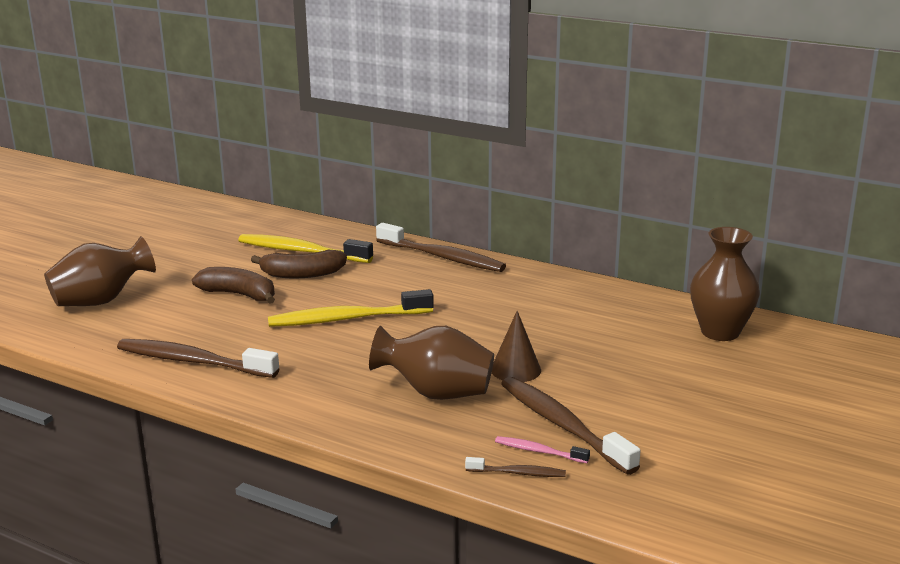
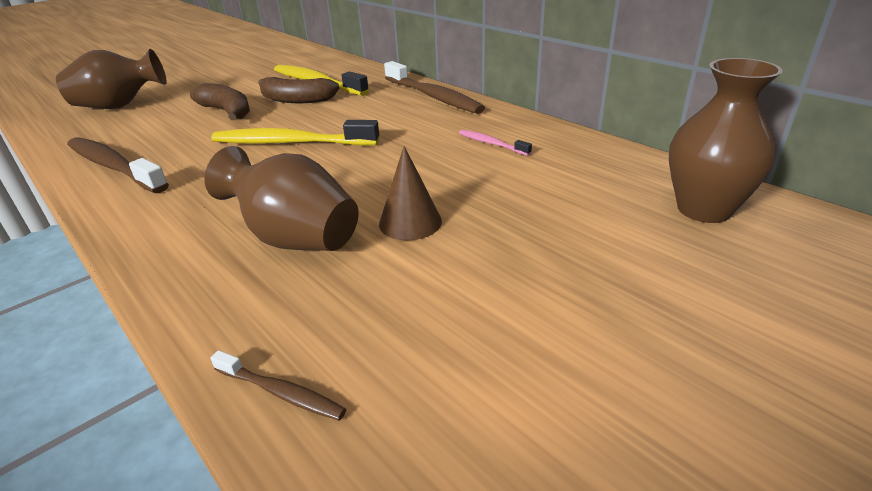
camera: 20 degrees right, 10 degrees up
pink toothbrush [495,436,590,463] -> pink toothbrush moved to [459,130,532,156]
brown toothbrush [501,377,641,475] -> none

